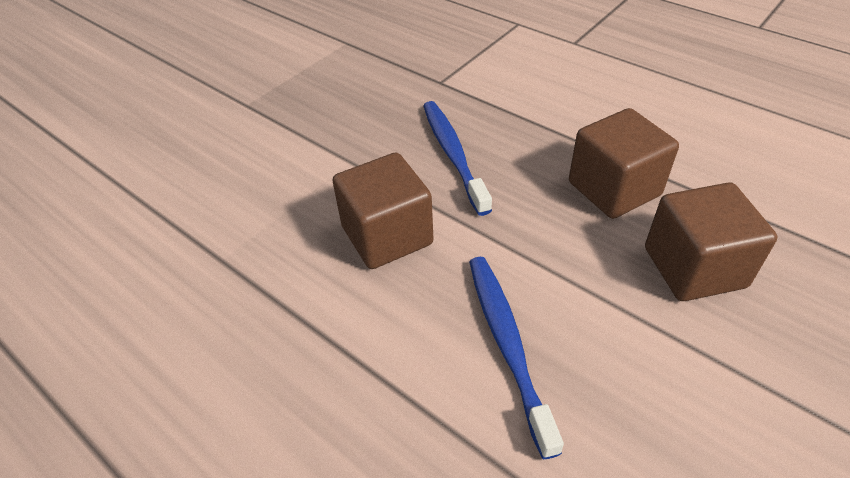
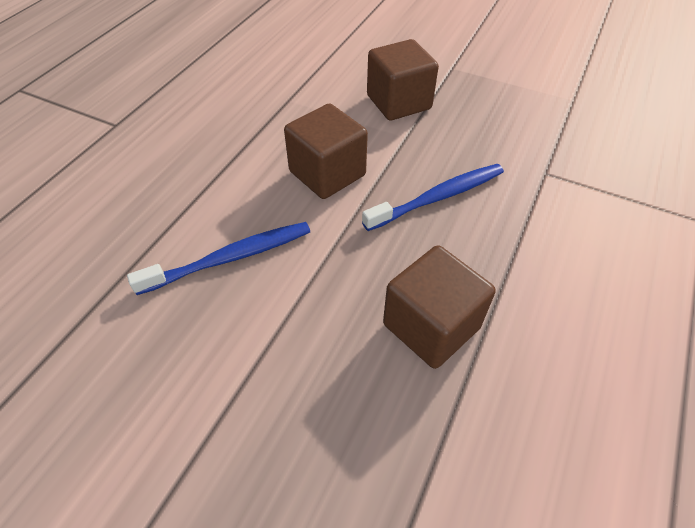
camera: 75 degrees right, 5 degrees up
brown cube [645,183,777,301] -> brown cube moved to [367,39,439,121]

